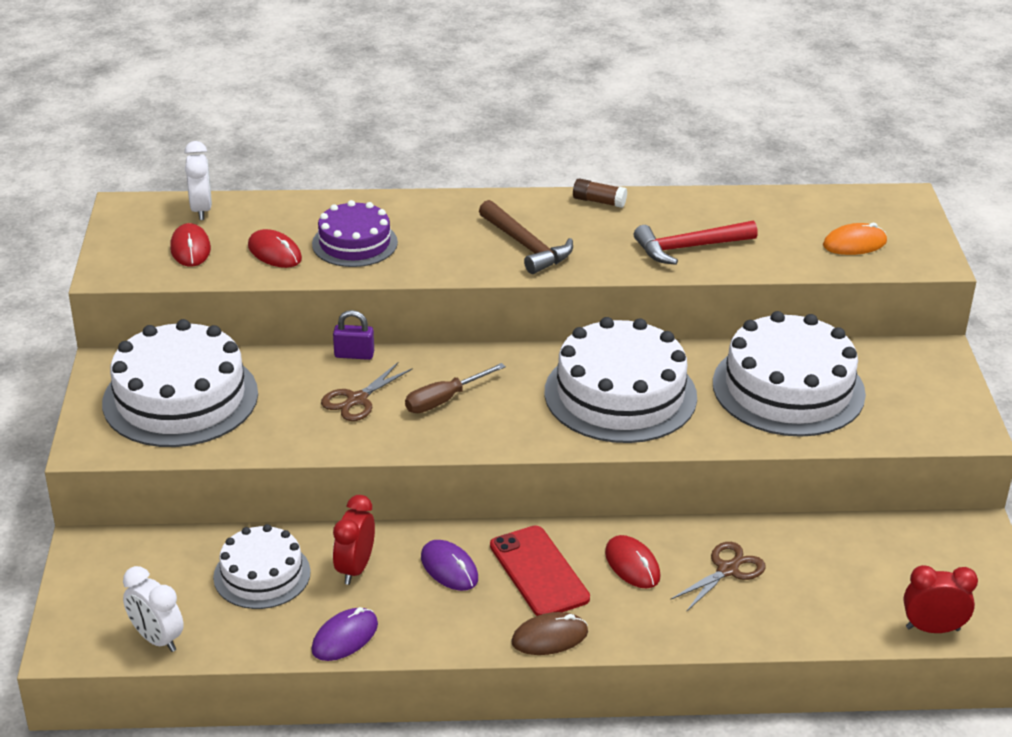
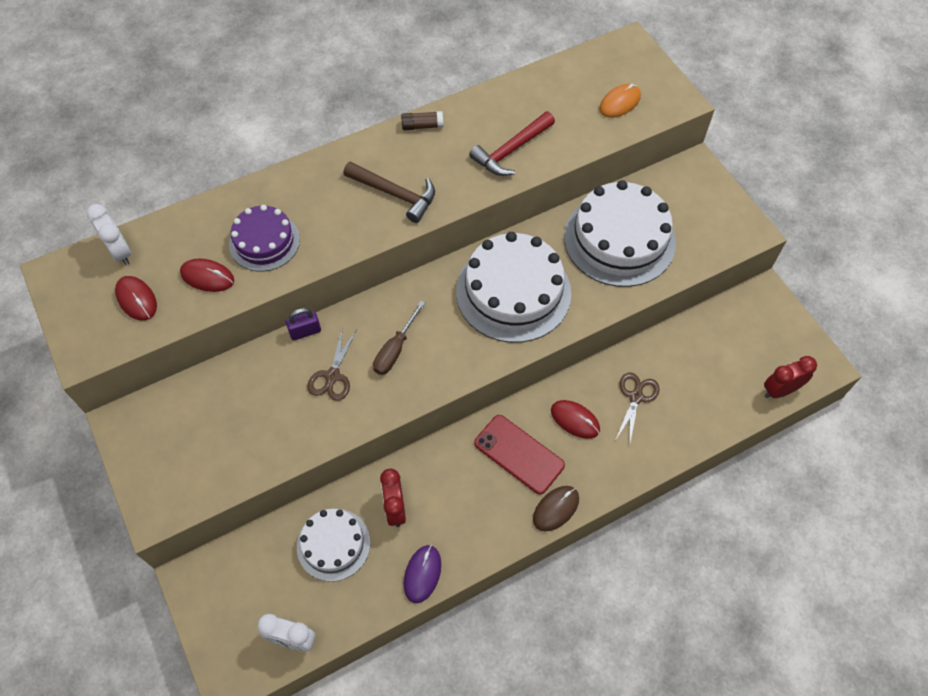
camera: 25 degrees left, 25 degrees up
white cake [102,319,258,447] -> none
purple mouse [421,540,478,591] -> none

